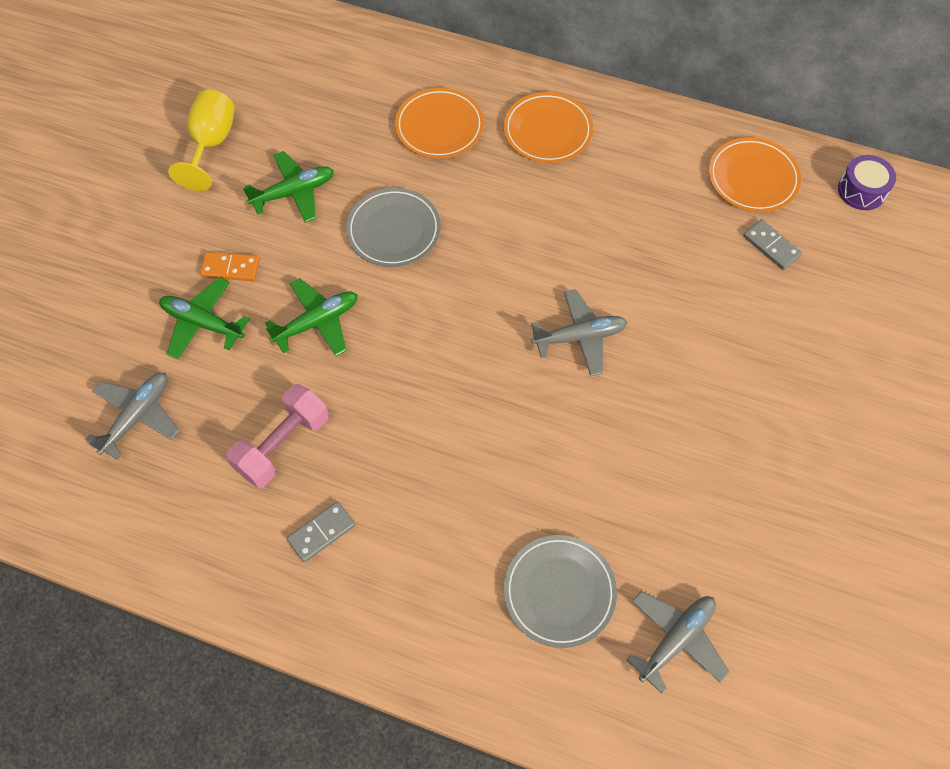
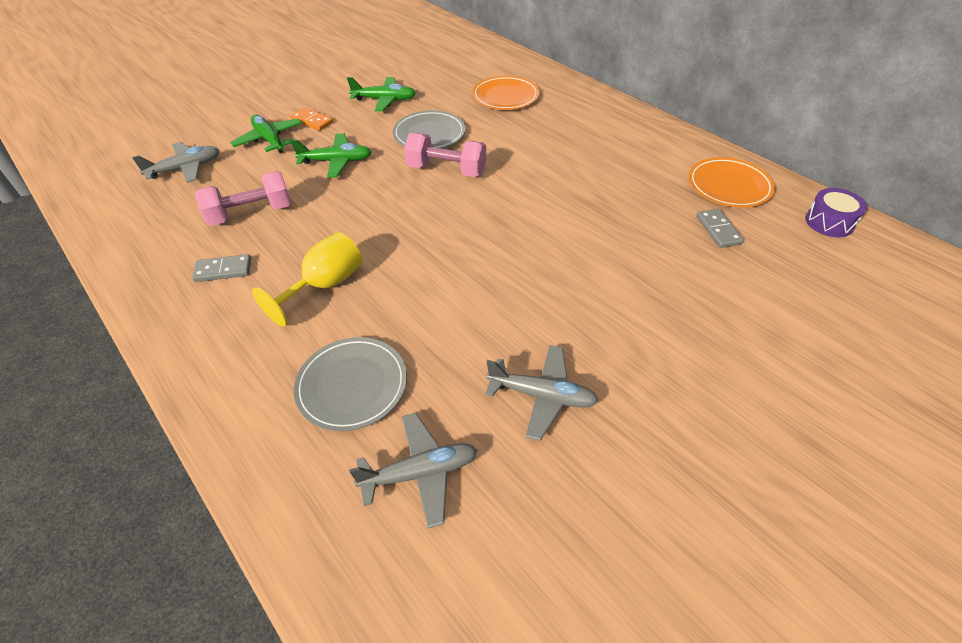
camera: 30 degrees right, 15 degrees down
yellow goblet [168,90,235,191] -> yellow goblet moved to [252,232,362,327]
orange plate [504,92,593,163] -> none
grey plane [531,289,627,376] -> grey plane moved to [486,345,599,441]
none -> pink dumbbell [404,133,486,177]

